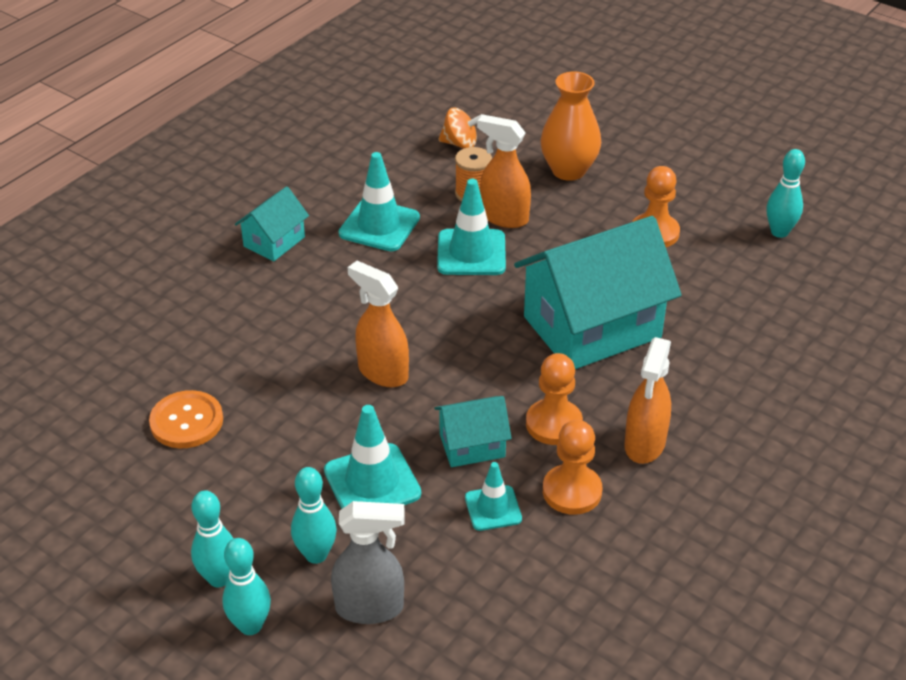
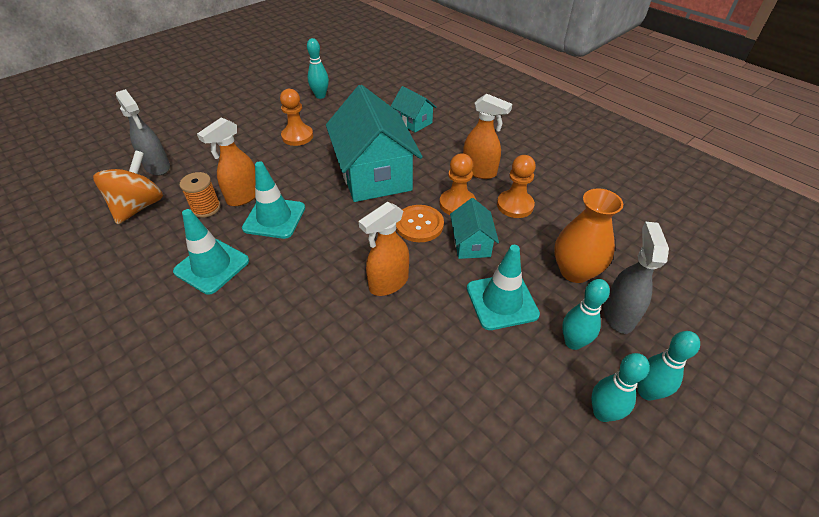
camera: 80 degrees left, 5 degrees up
orange button [149,390,223,448] -> orange button moved to [396,205,444,242]
turquoise house [235,186,309,261] -> turquoise house moved to [391,86,437,133]
orange spinning top [438,108,483,149] -> orange spinning top [93,150,163,225], size x1.64
turquoise traffic cone [465,462,522,531] -> none
orange vase [540,71,601,181] -> orange vase moved to [554,188,623,283]
none -> grey spray bottle [116,89,170,176]

